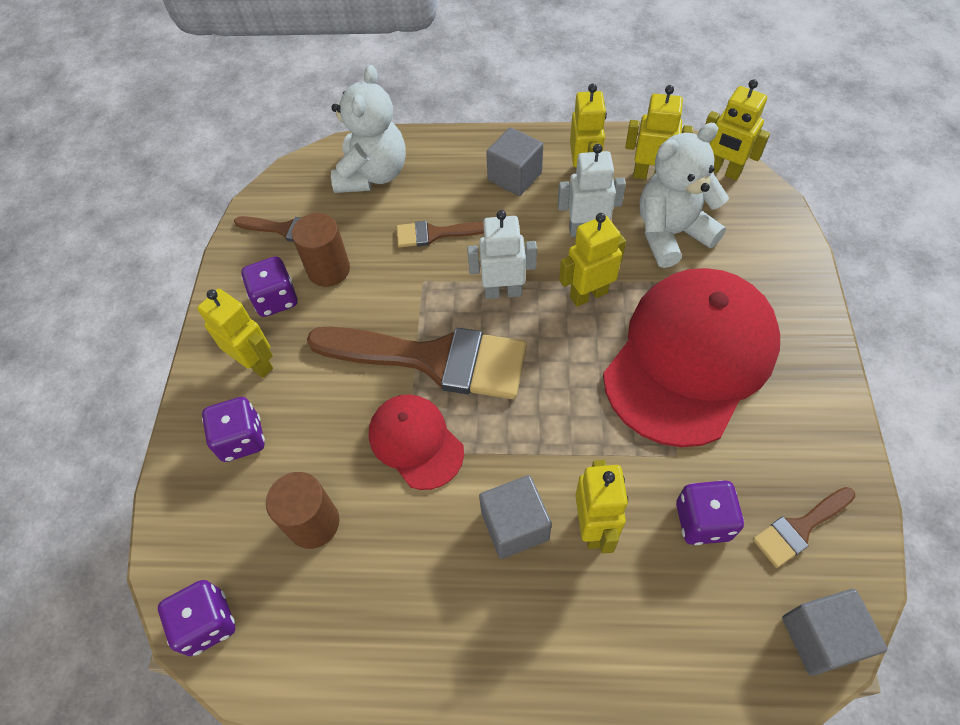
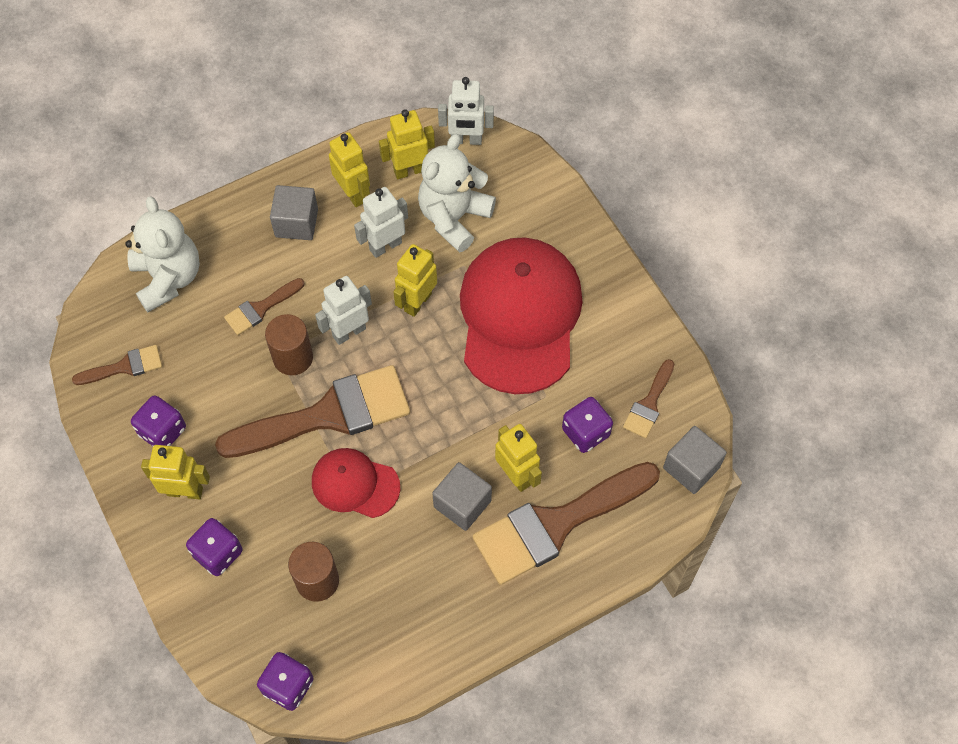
camera: 35 degrees left, 5 degrees up
brown cylinder [292,213,350,287] -> brown cylinder moved to [265,314,313,375]
yellow robot [705,79,770,181] -> white robot [438,77,494,145]
none -> brown brush [472,462,660,585]

